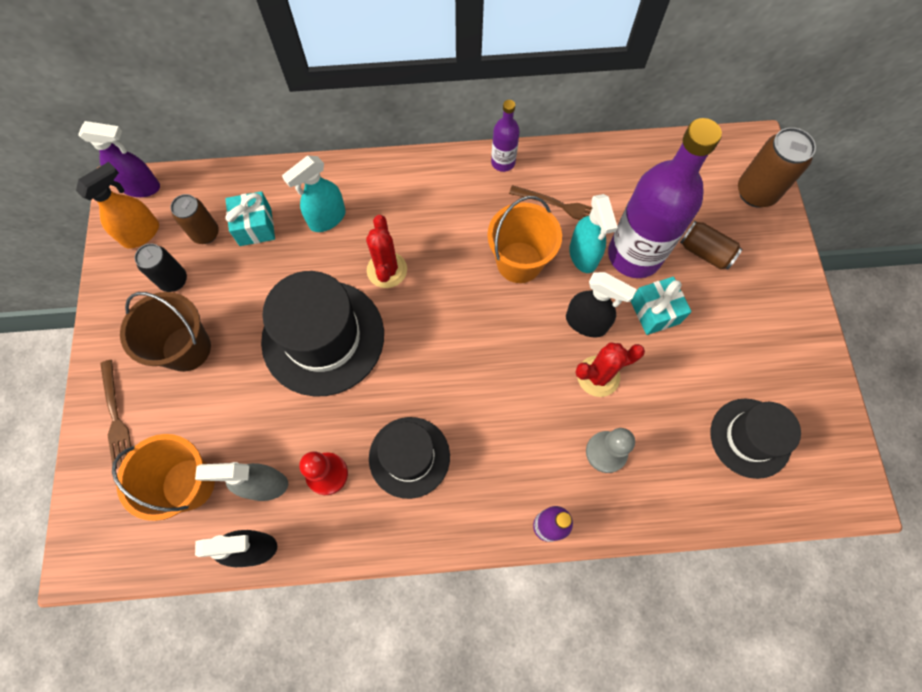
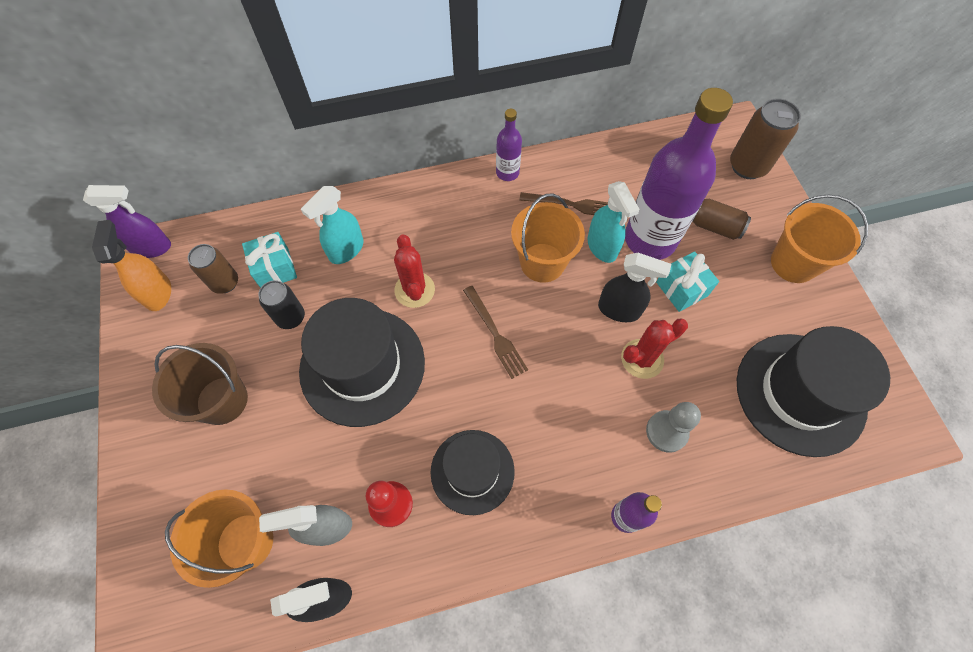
camera: 10 degrees left, 5 degrees down
orange spray bottle [76,162,159,248] -> orange spray bottle turned 45 degrees counterclockwise [92,220,171,311]
brown fork [100,360,131,469] -> brown fork moved to [463,286,528,379]
black can [135,244,187,292] -> black can moved to [258,280,305,329]
black hat [710,398,801,479] -> black hat [737,326,890,457], size x1.61
none -> orange bucket [771,194,868,283]

